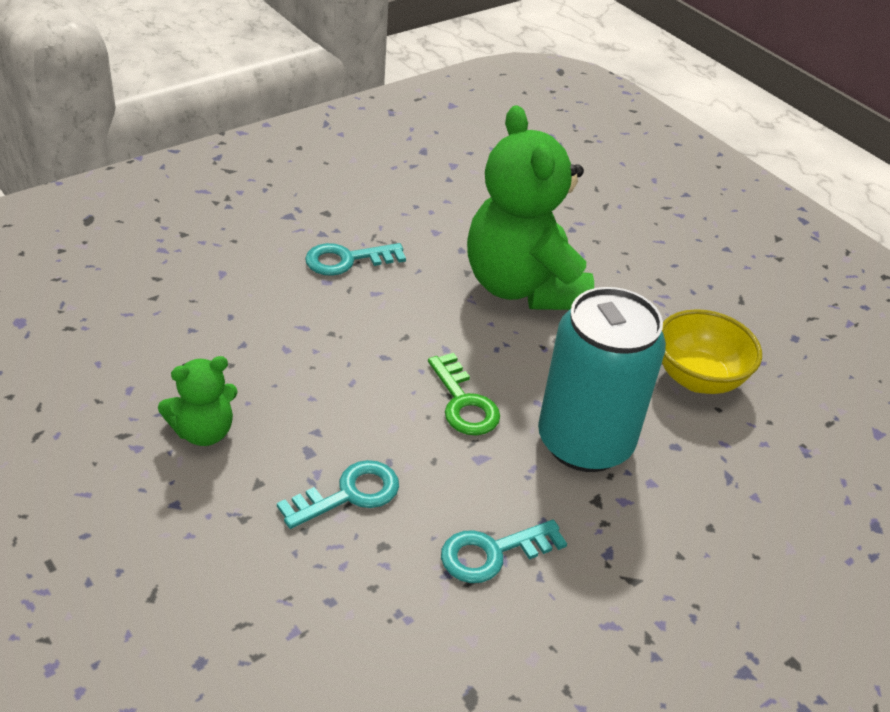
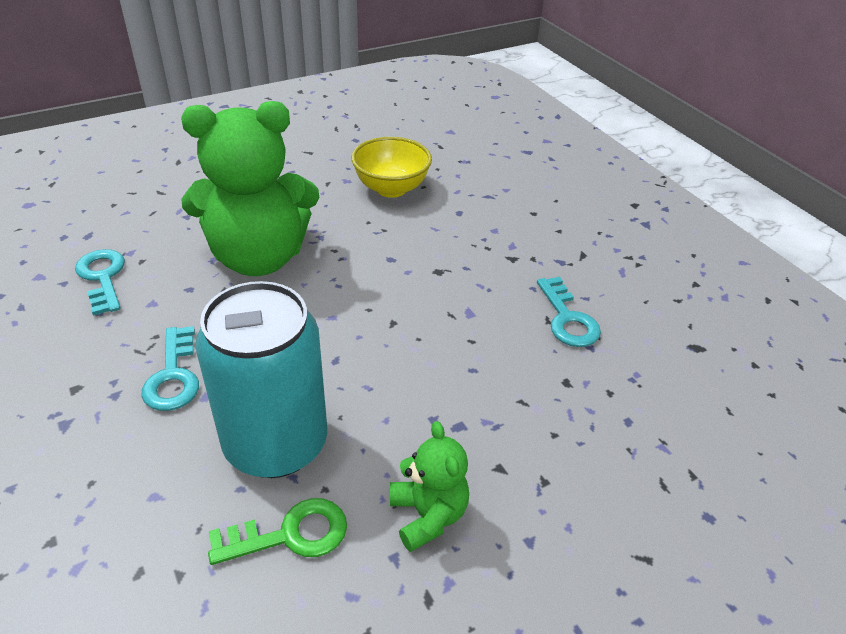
camera: 80 degrees left, 0 degrees up
turquoise key [277,460,399,529] -> turquoise key moved to [75,249,125,316]
green key [428,353,500,436] -> green key moved to [208,498,347,565]
turquoise can [538,287,666,472] -> turquoise can moved to [195,281,327,478]

